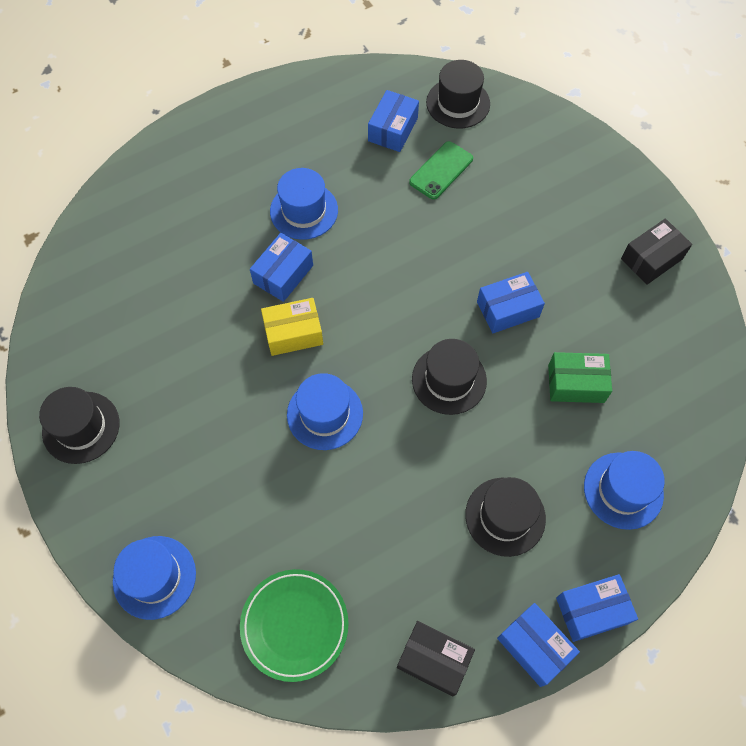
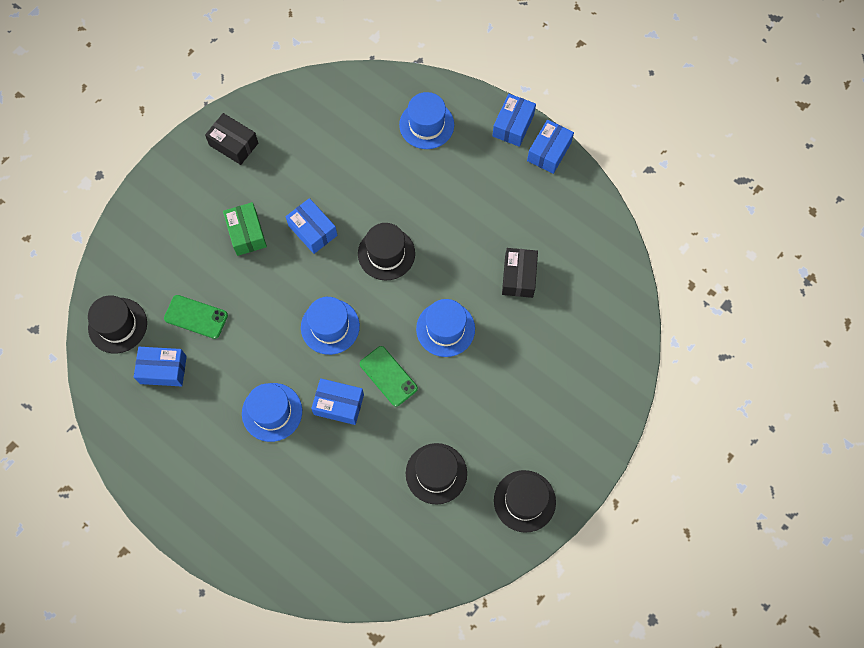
camera: 110 degrees left, 5 degrees up
blue hat [113,536,196,620] -> blue hat moved to [301,297,360,355]
green plate [240,569,349,682] -> none
yellow box [261,298,323,356] -> green phone [360,346,418,407]
black box [397,621,475,697] -> black box moved to [502,248,538,298]
black hat [465,477,546,557] -> black hat moved to [406,443,467,505]
green box [548,352,612,403] -> green box moved to [223,202,267,256]
blue box [556,574,638,642] -> blue box turned 60 degrees clockwise [492,94,536,147]

